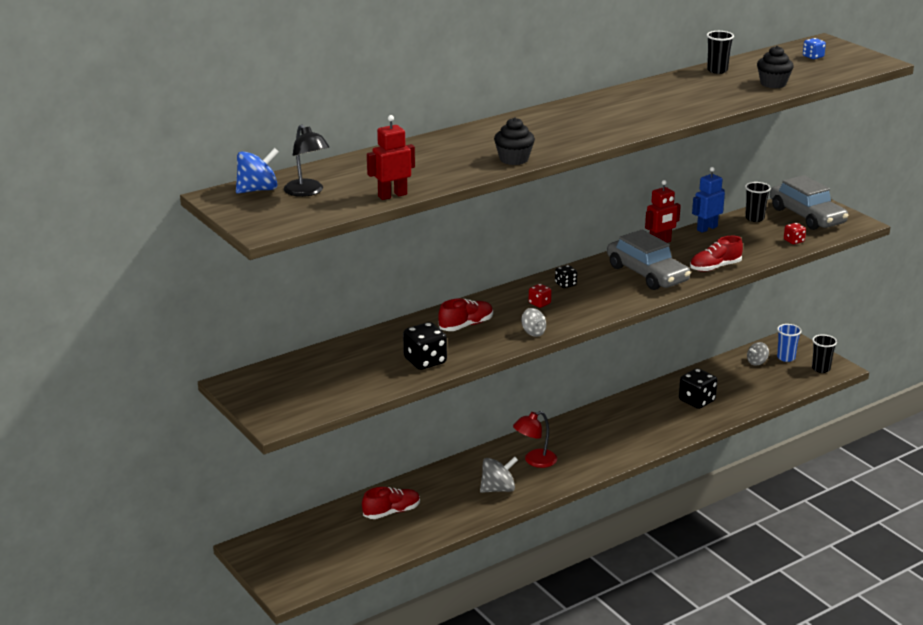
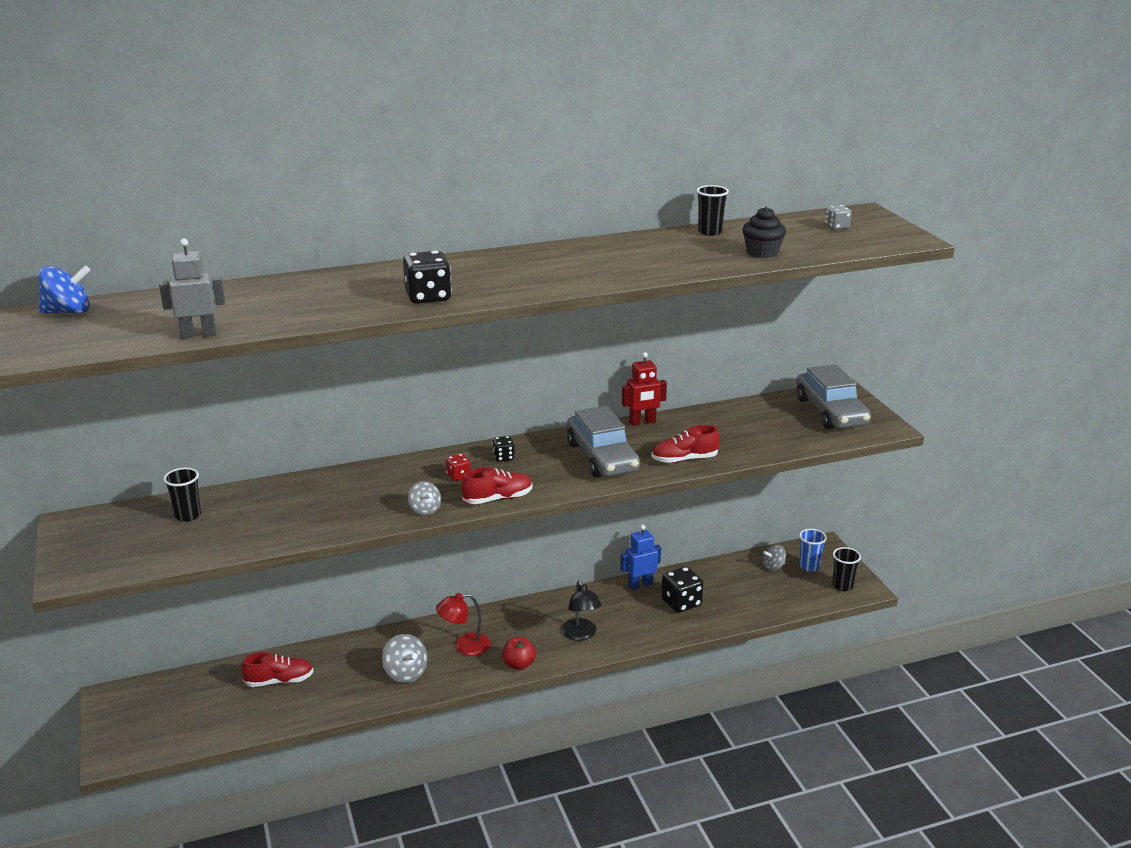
camera: 15 degrees right, 0 degrees up
black lamp [284,124,329,197] -> black lamp moved to [561,580,602,641]
red robot [367,115,415,200] -> grey robot [159,238,225,339]
black dice [403,322,447,370] -> black dice moved to [403,251,452,304]
red shoe [438,298,493,331] -> red shoe moved to [461,467,532,504]
grey spinning top [480,456,518,493] -> grey spinning top turned 60 degrees clockwise [382,634,428,683]
black cupcake [494,117,535,165] -> none
blue robot [692,167,725,233] -> blue robot moved to [620,525,661,590]
black cup [745,182,771,222] -> black cup moved to [163,468,201,522]
red dice [784,223,806,244] -> none
blue dice [803,38,826,59] -> grey dice [825,205,852,230]
none -> red apple [502,637,536,670]

